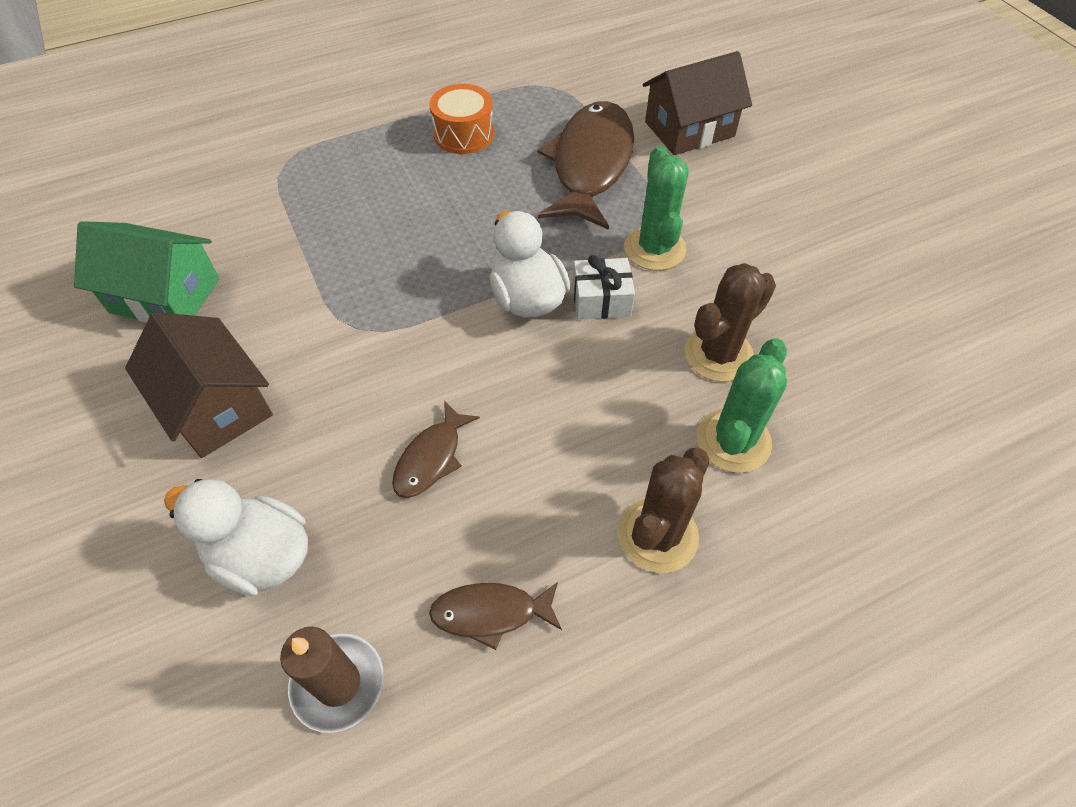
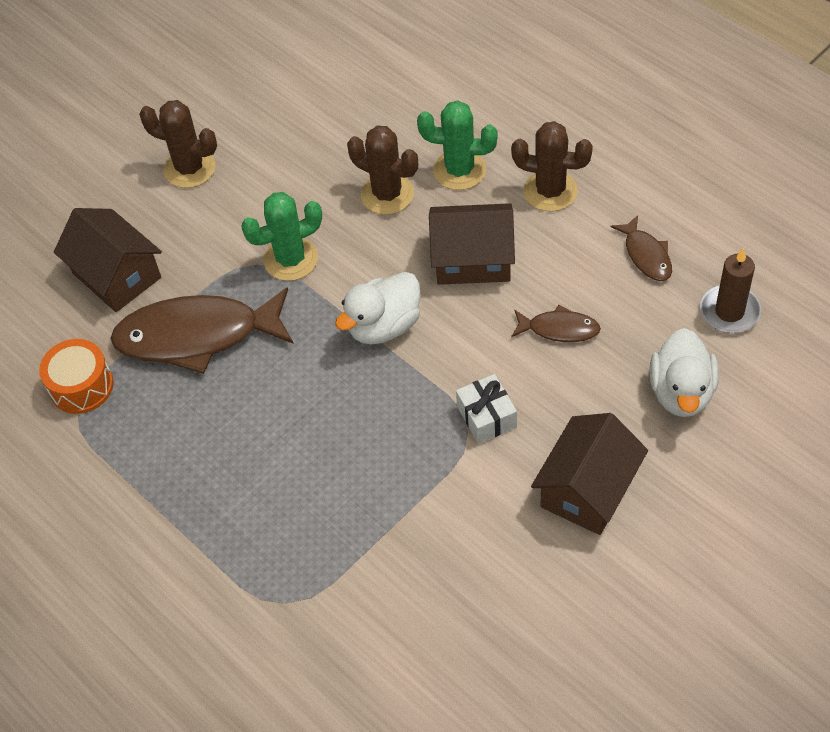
camera: 105 degrees left, 0 degrees up
green house [74,221,219,323] -> none
orange drum [429,84,494,154] -> orange drum moved to [39,339,113,414]
white gift [573,255,635,320] -> white gift moved to [456,374,517,444]
none -> brown cactus [139,100,217,188]
none -> brown house [429,203,515,285]

